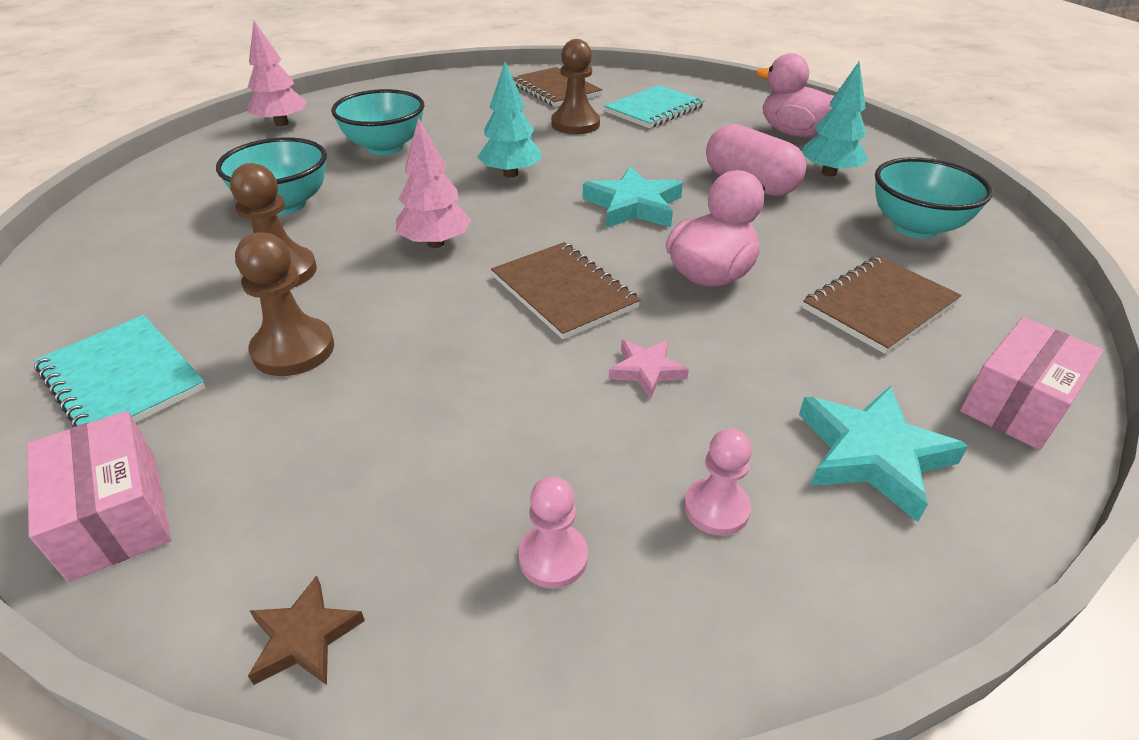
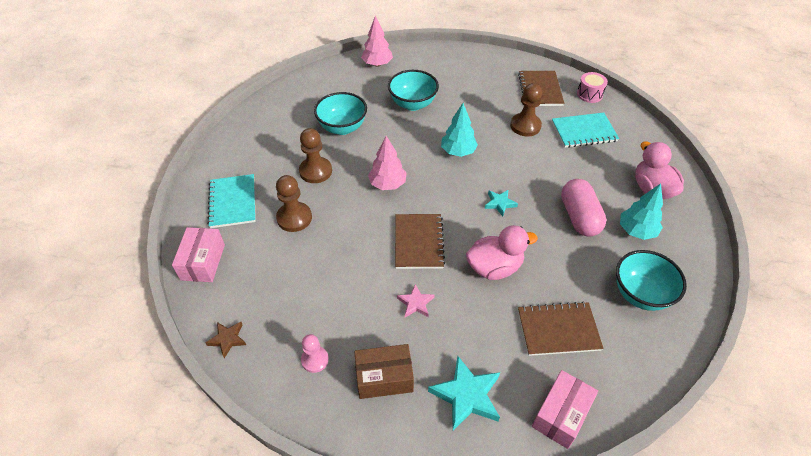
camera: 35 degrees right, 10 degrees up
turquoise star [582,166,683,228] -> turquoise star [485,190,518,216], size x0.56
pink pawn [684,429,752,536] -> brown box [354,344,414,399]
pink box [960,317,1104,450] -> pink box turned 45 degrees counterclockwise [532,370,598,449]
none -> pink drum [577,72,608,103]

